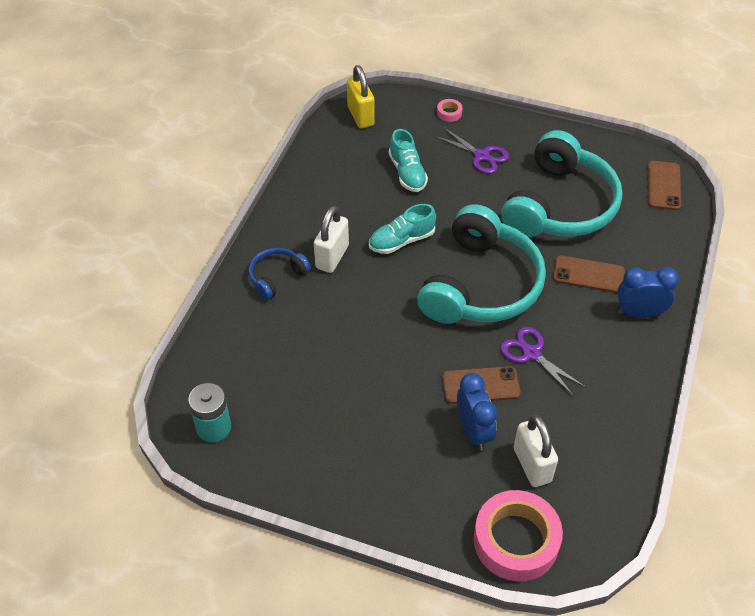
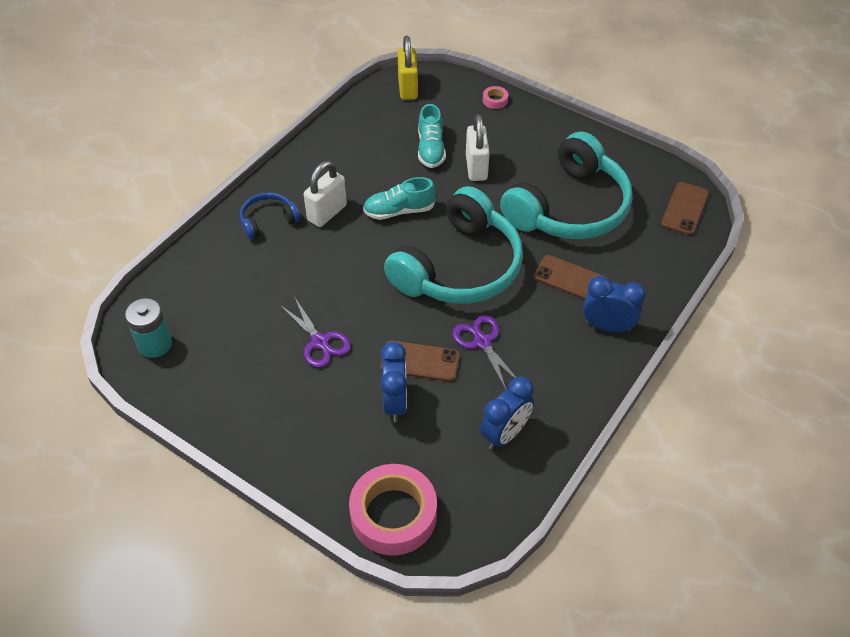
camera: 15 degrees right, 0 degrees up
purple scissors [435,128,509,174] -> purple scissors moved to [280,296,351,368]
white padlock [514,415,558,487] -> white padlock moved to [466,114,490,181]
none -> blue clock [480,376,534,450]

